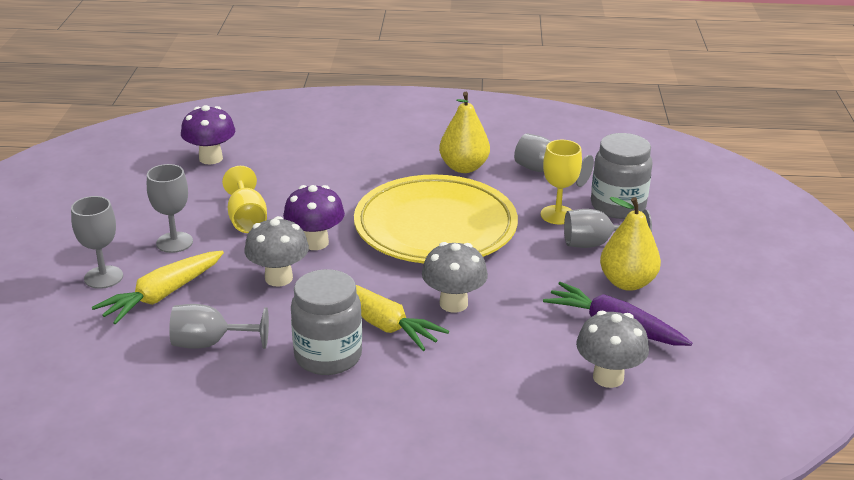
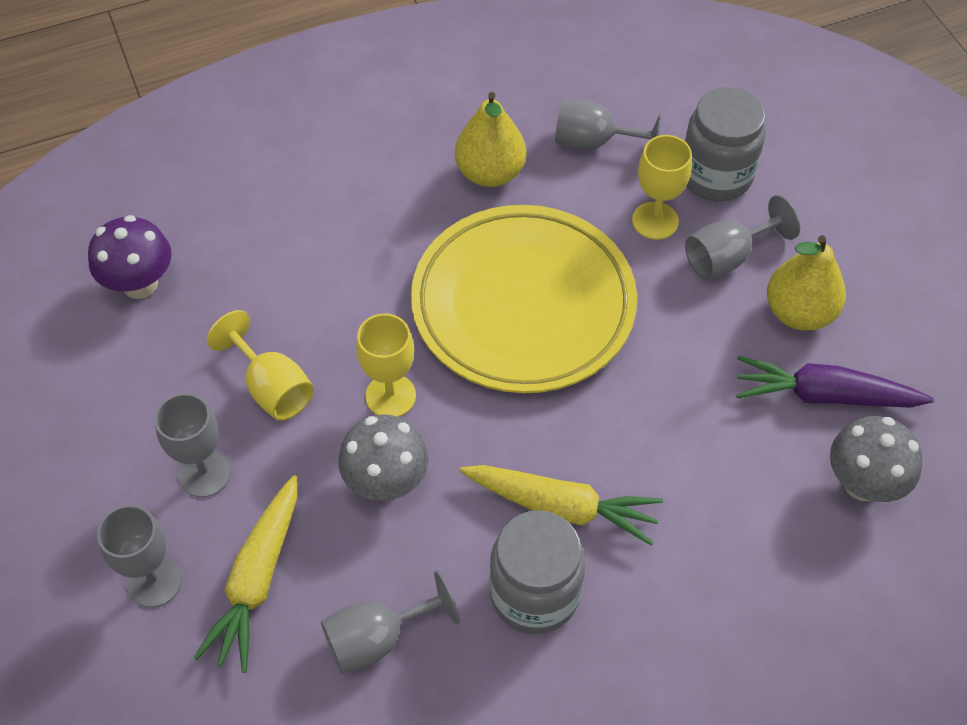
camera: 25 degrees left, 25 degrees up
purple mushroom [283,185,345,250] -> yellow goblet [356,313,416,417]
grey mushroom [422,242,488,313] -> none

